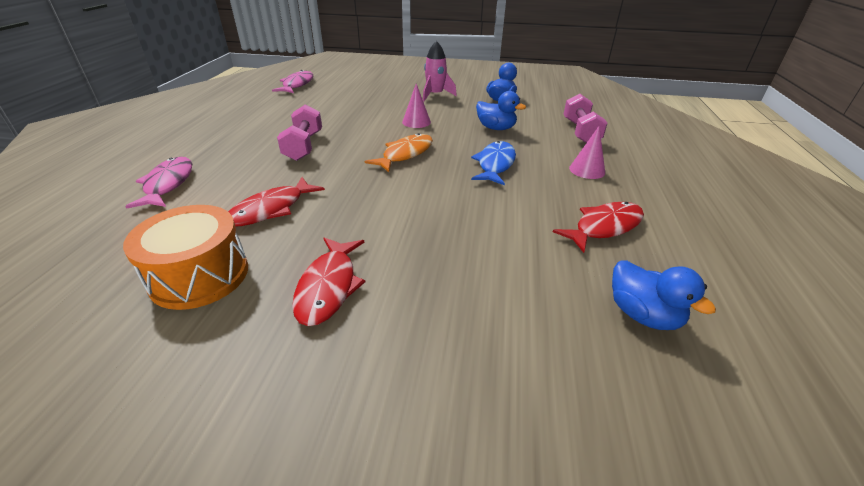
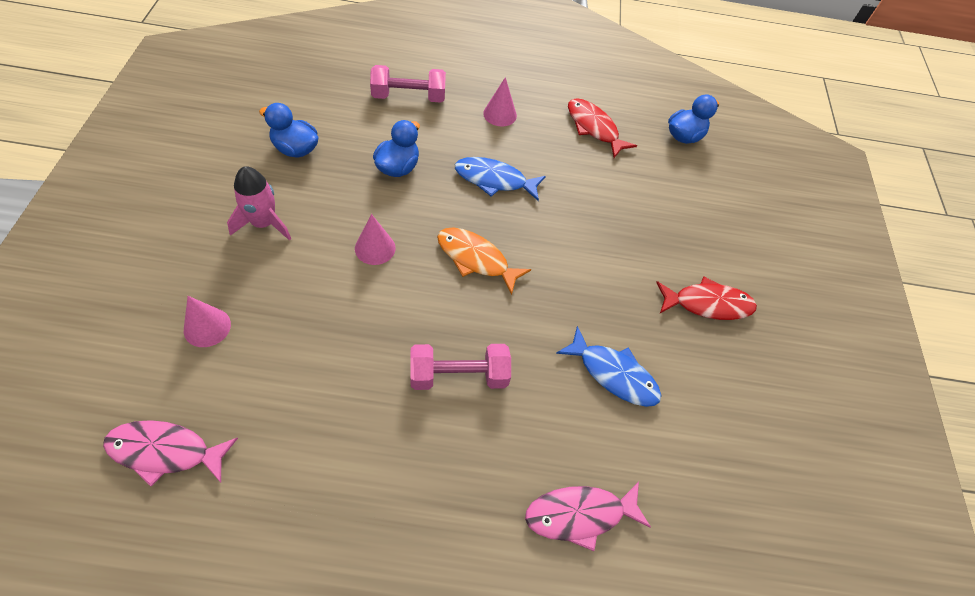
camera: 100 degrees left, 20 degrees up
orange drum [123,205,248,310] -> none
red fish [228,177,325,226] -> blue fish [556,326,662,407]
none -> pink cone [184,296,231,347]

